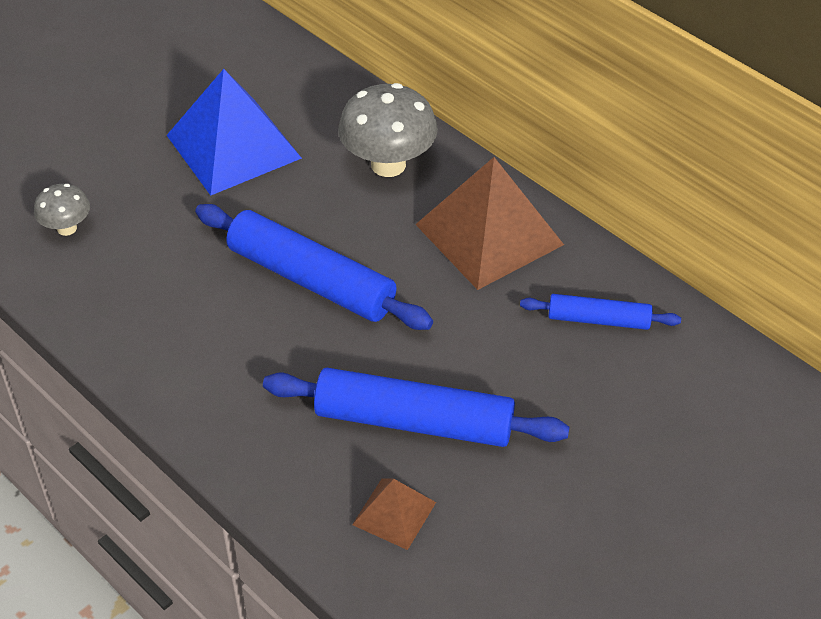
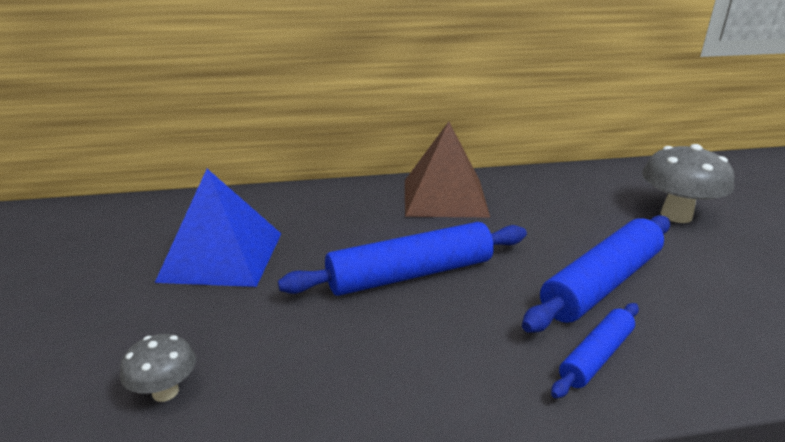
camera: 55 degrees left, 20 degrees down
grey mushroom [338,83,438,177] -> grey mushroom moved to [642,144,735,223]
brown pyramid [352,478,436,550] -> none
blue rolling pin [520,294,681,330] -> blue rolling pin moved to [551,303,639,398]

